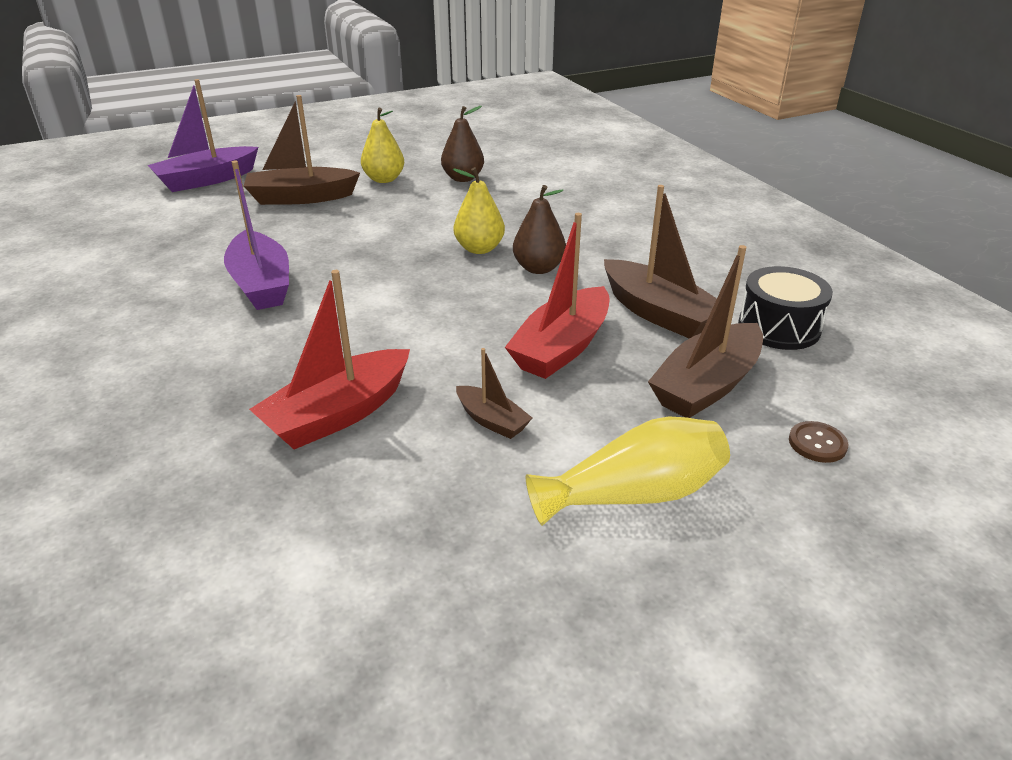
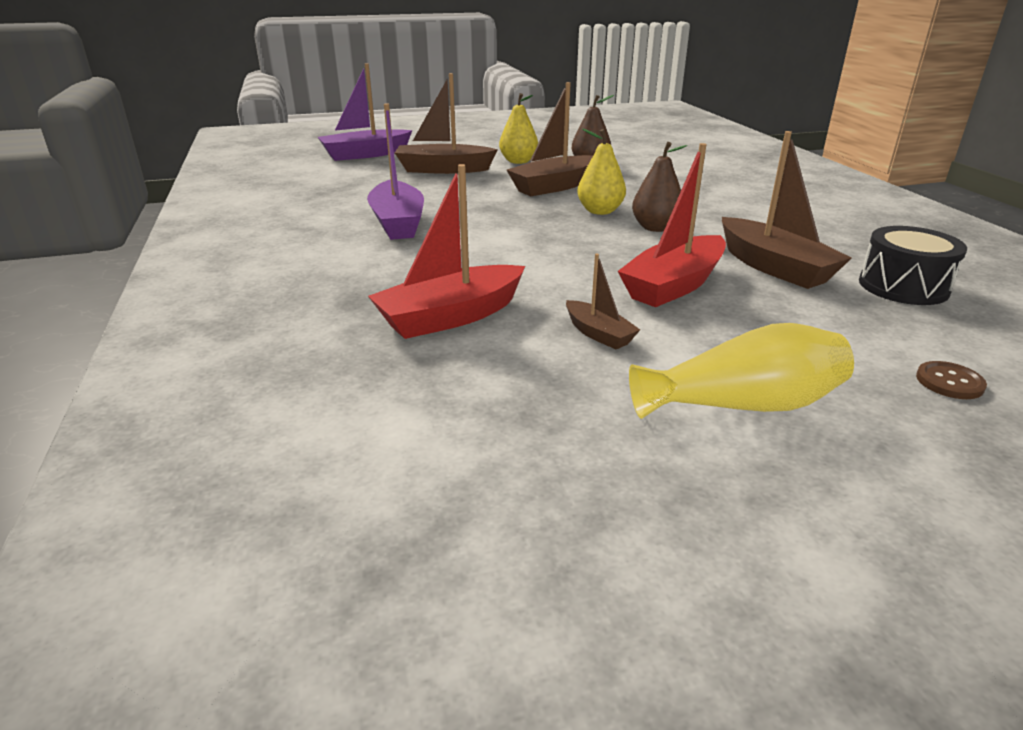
camera: 10 degrees right, 5 degrees down
brown boat [648,245,763,418] -> brown boat moved to [507,82,593,196]

